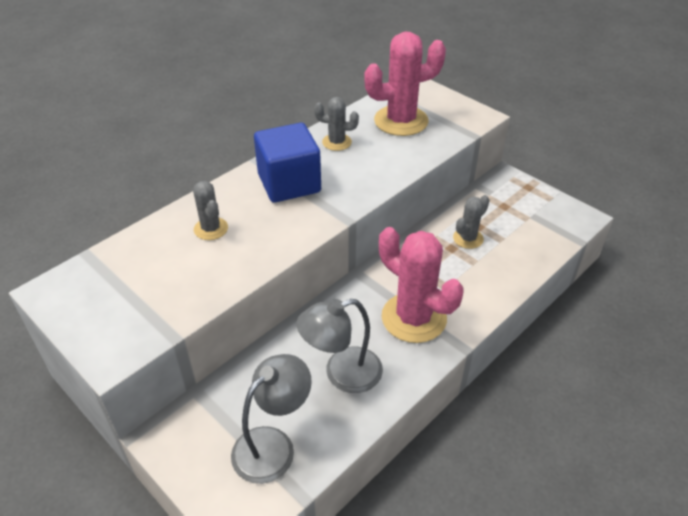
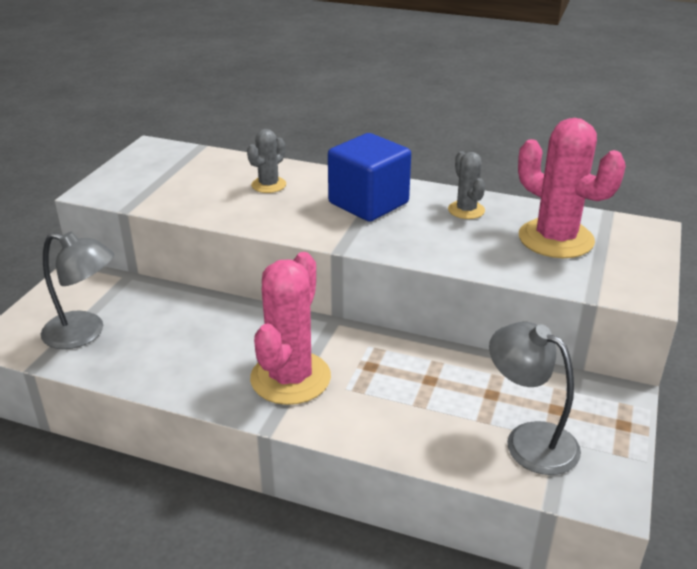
camera: 65 degrees right, 10 degrees down
grey lamp [296,299,383,393] -> grey lamp moved to [489,322,581,475]
grey cactus [453,195,490,249] -> none

